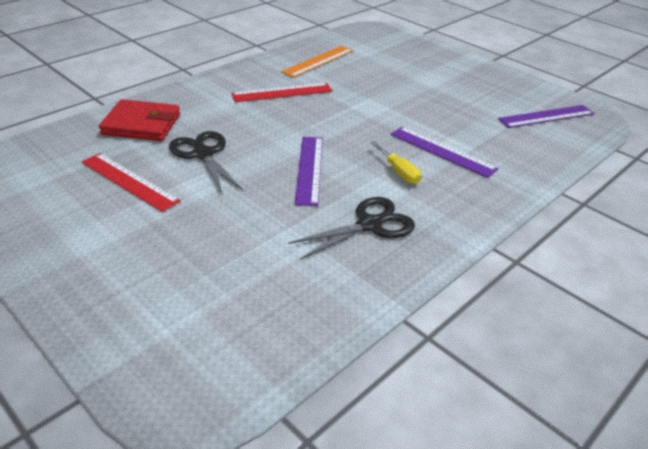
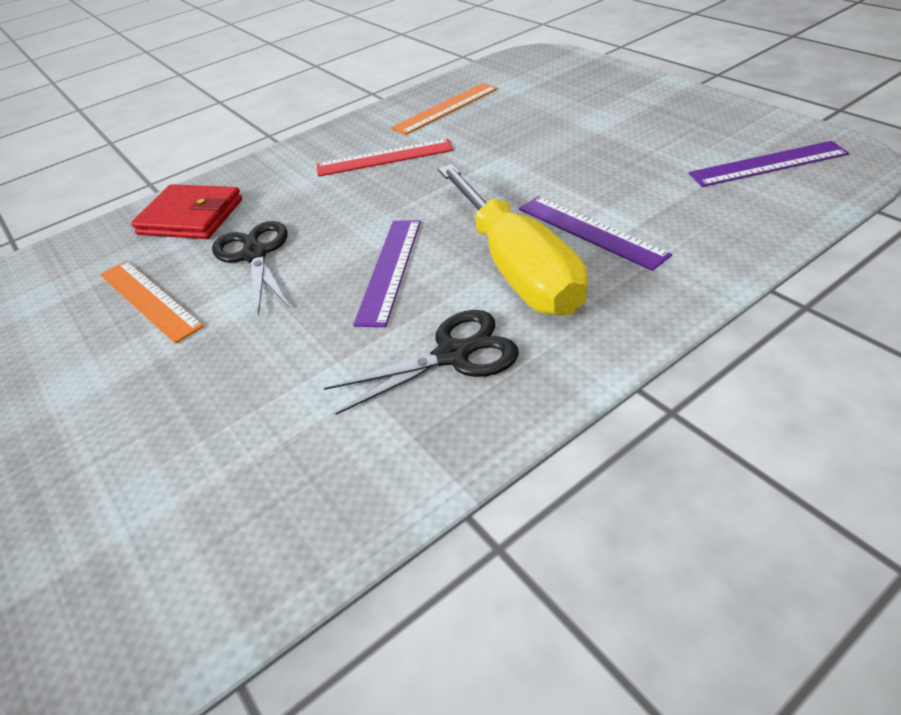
camera: 15 degrees right, 5 degrees up
red ruler [82,153,181,212] -> orange ruler [100,261,204,344]
yellow screwdriver [370,141,421,184] -> yellow screwdriver [438,164,588,315], size x2.44

